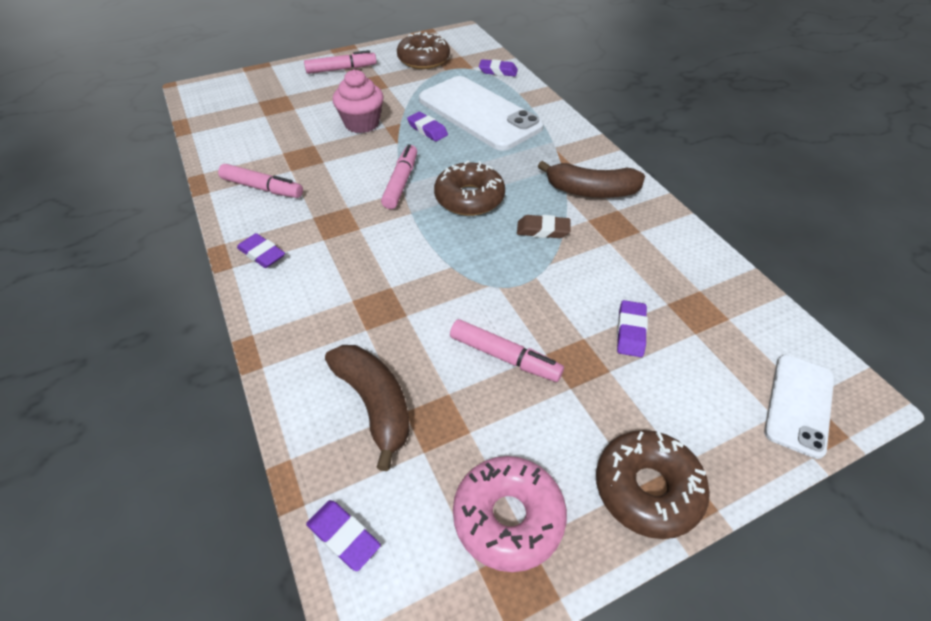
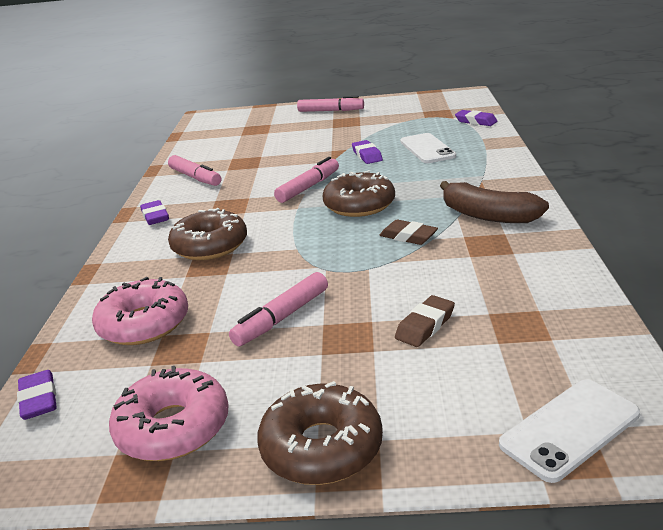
camera: 30 degrees right, 20 degrees down
brown banana [325,345,410,471] -> pink donut [92,277,188,345]
pink cupcake [332,69,384,133] -> none
brown donut [397,32,450,69] -> brown donut moved to [168,208,247,260]
white phone [419,76,544,151] -> white phone [400,133,456,163], size x0.53
pink marker [450,319,564,382] -> pink marker turned 75 degrees clockwise [229,272,328,346]
purple eraser [617,300,648,357] -> brown eraser [395,295,455,347]

